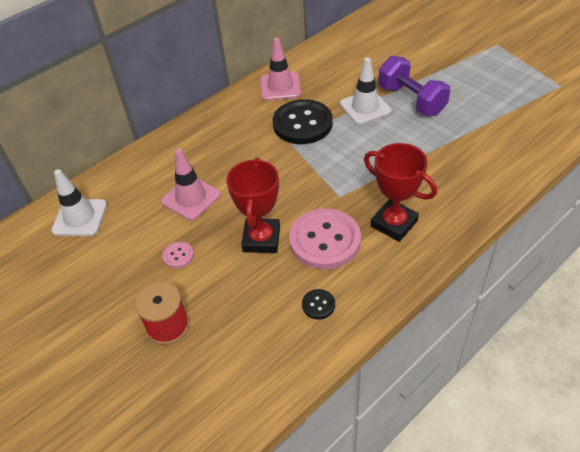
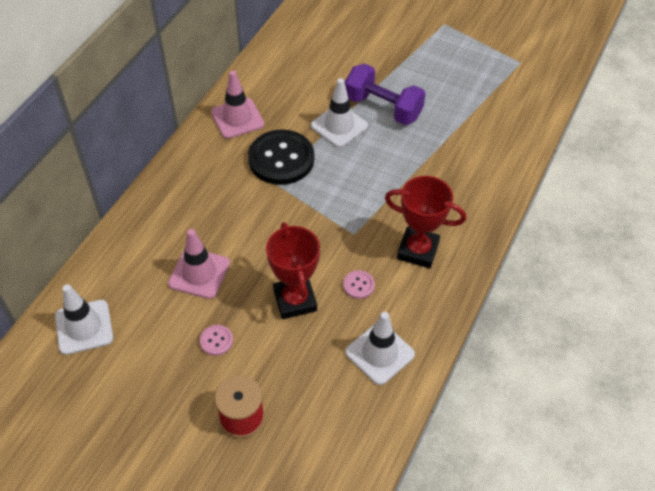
camera: 25 degrees left, 5 degrees up
pink button [289,208,361,269] -> pink button [343,270,375,299], size x0.43
black button [302,289,335,319] -> white traffic cone [345,312,415,385]

